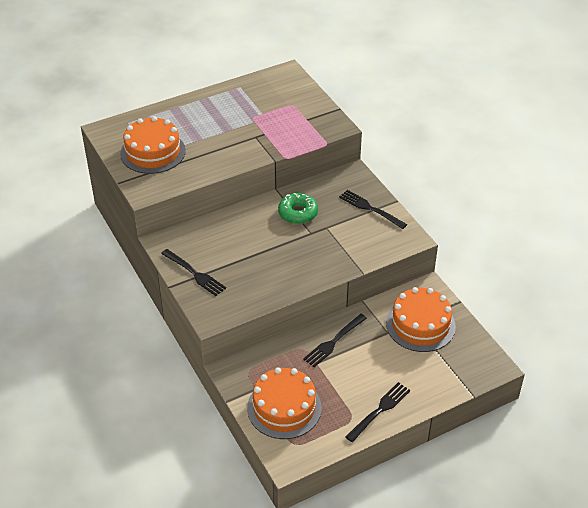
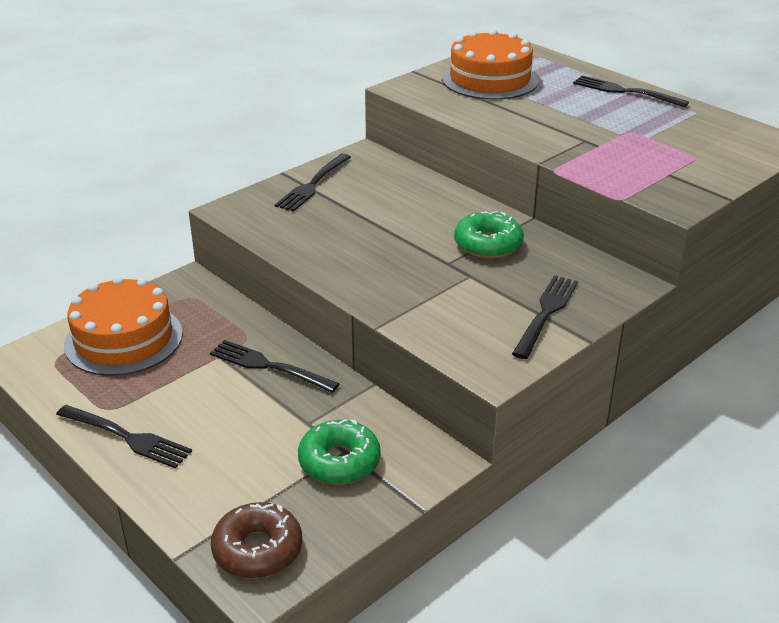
camera: 75 degrees right, 10 degrees down
orange cake [386,287,456,352] -> green donut [298,419,381,485]
none -> brown donut [211,502,302,579]
none -> black fork [573,75,689,108]

